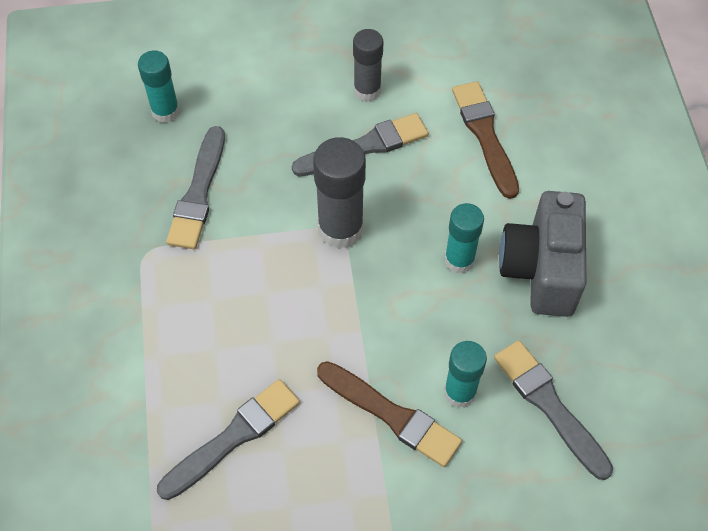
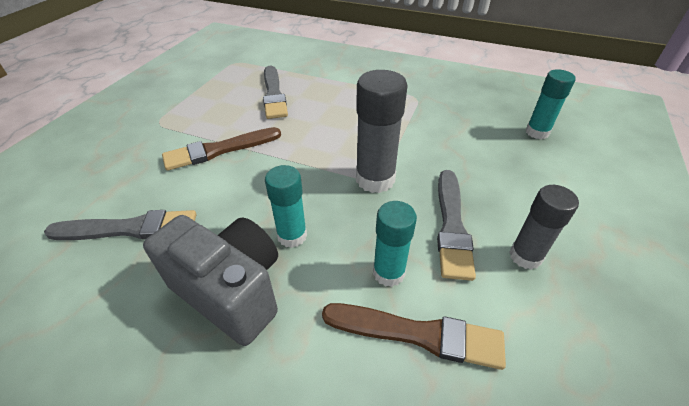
camera: 120 degrees right, 15 degrees down
grey brush [166,126,225,249] -> none
turquoise glue stick [444,341,487,408] -> turquoise glue stick moved to [373,201,417,287]

